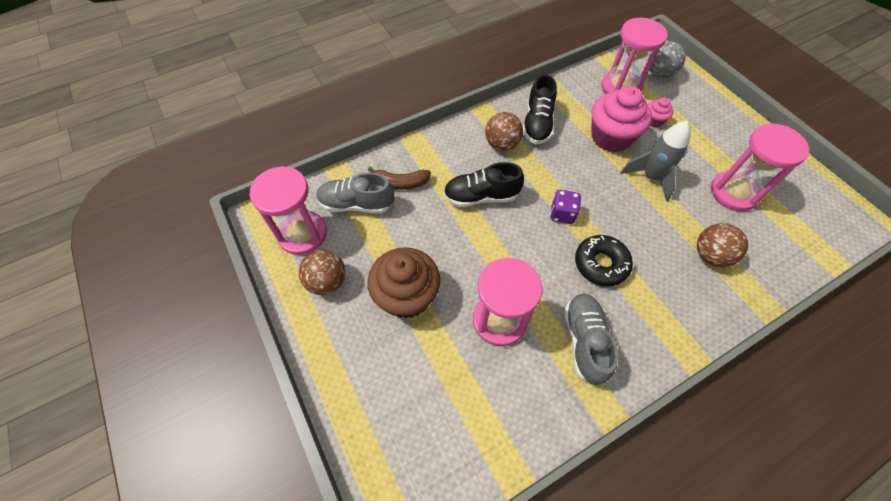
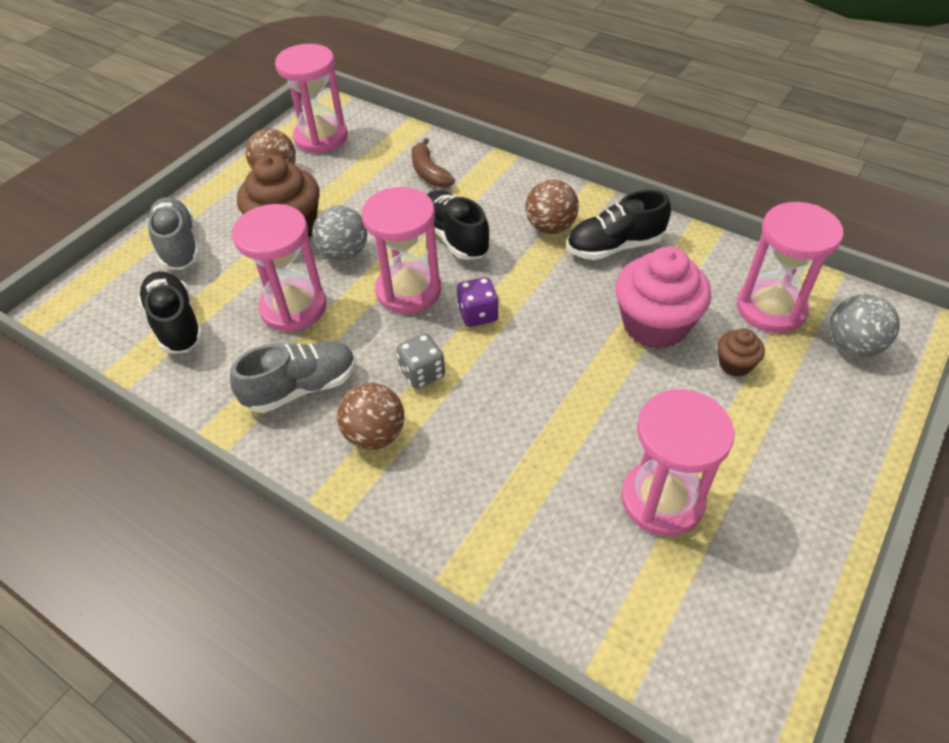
camera: 65 degrees right, 10 degrees down
grey shoe [316,173,394,213] -> grey shoe moved to [147,197,200,270]
black donut [575,235,633,287] -> grey dice [396,333,445,389]
grey rocket [620,121,691,201] -> none
pink cupcake [648,97,674,128] -> brown cupcake [717,328,765,377]
brown ball [697,223,748,267] -> brown ball moved to [337,383,405,450]
none -> black shoe [138,271,204,354]
none -> grey ball [312,206,367,261]
none -> pink hourglass [361,187,441,314]

